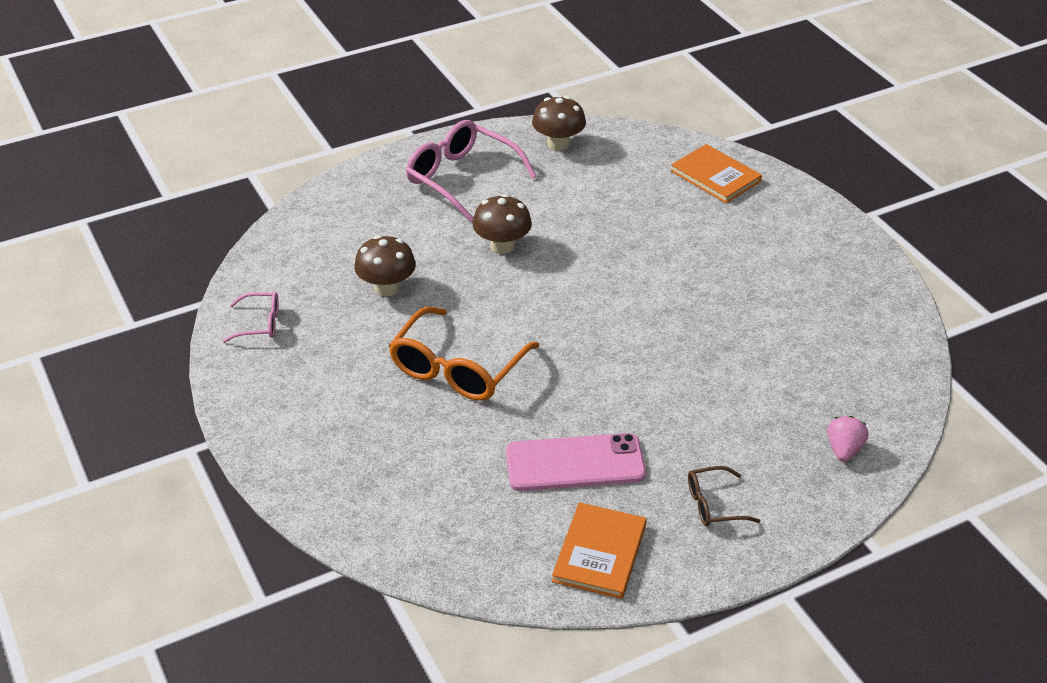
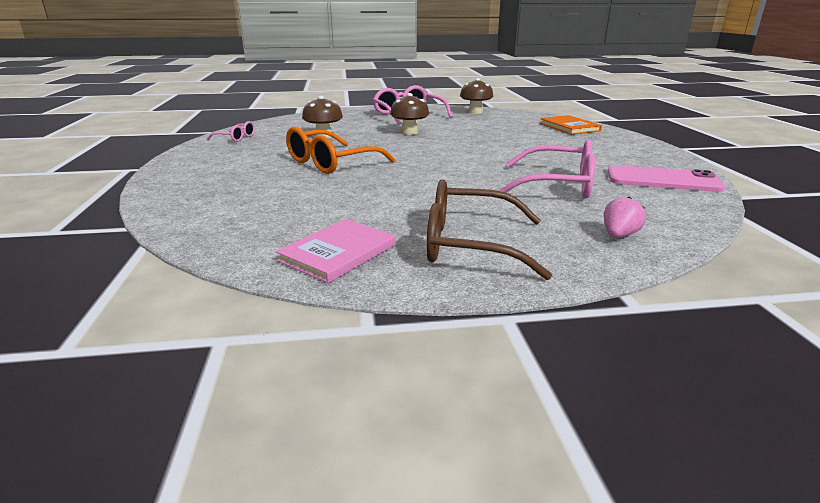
camera: 20 degrees right, 15 degrees down
pink phone [506,433,646,491] -> pink phone moved to [607,165,725,192]
orange book [552,502,647,599] -> pink book [276,219,396,283]
brown glasses [688,466,761,527] -> brown glasses [426,179,552,280], size x1.96
none -> pink glasses [498,140,595,199]

